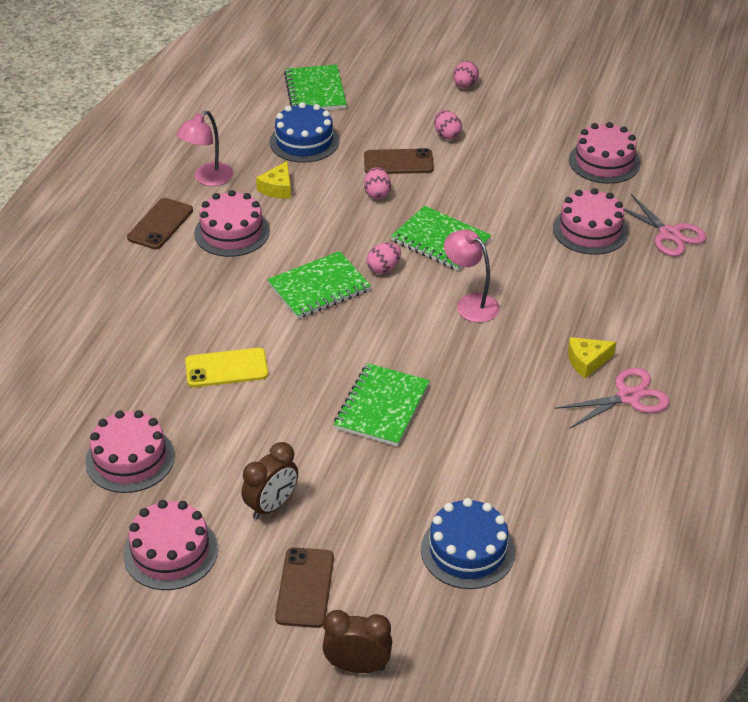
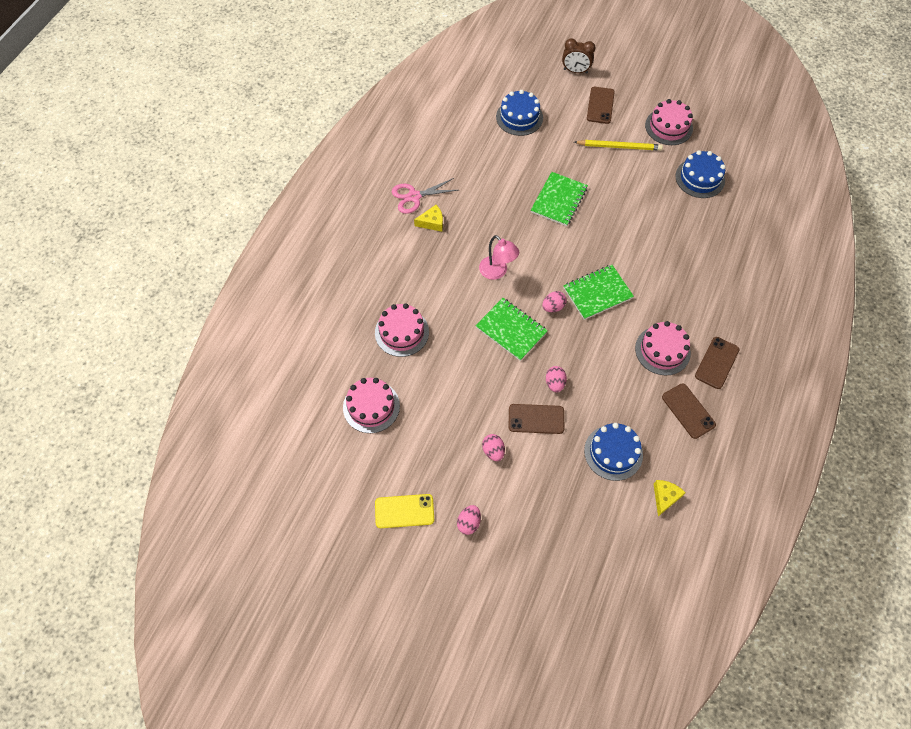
camera: 175 degrees left, 20 degrees up
pink cake [85,410,175,493] -> blue cake [675,150,726,198]
pink lamp [176,111,233,186] -> brown phone [662,383,716,439]
yellow phone [185,348,268,387] -> yellow phone moved to [375,494,434,528]
brown clock [242,442,298,519] -> yellow pencil [574,140,663,151]
yellow cheese [256,161,291,199] -> yellow cheese moved to [654,480,686,516]
green notebook [284,64,347,110] -> none
pink scissors [623,194,707,256] -> none

